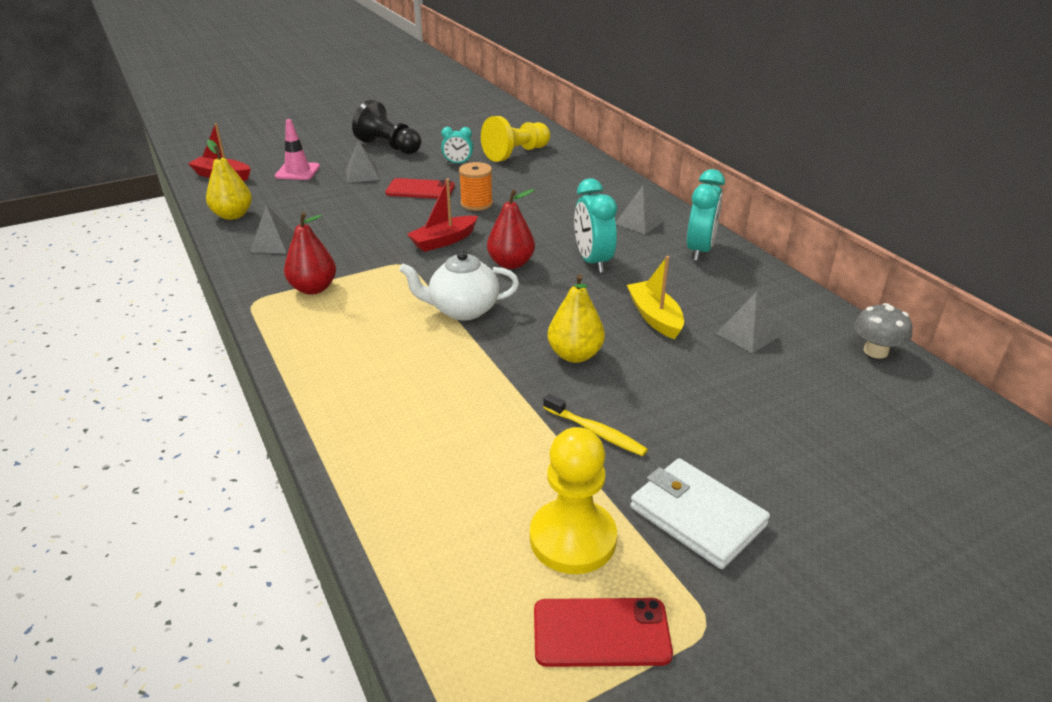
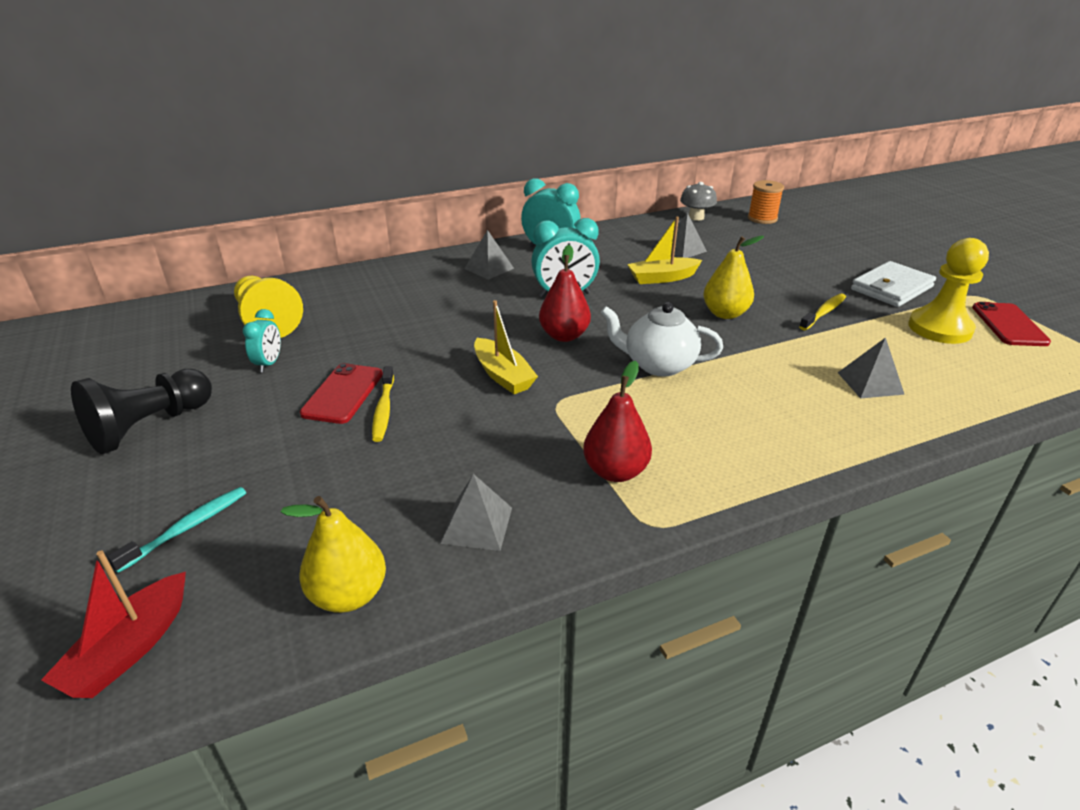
camera: 85 degrees left, 0 degrees up
pink traffic cone [275,119,320,180] -> turquoise toothbrush [107,487,246,573]
grey pyramid [346,140,380,183] -> grey pyramid moved to [838,337,905,399]
white teapot [399,250,519,320] -> white teapot turned 105 degrees clockwise [600,302,723,377]
red boat [407,179,478,252] -> yellow boat [474,300,538,394]
orange spool [459,162,493,211] -> orange spool moved to [748,180,784,224]
none -> yellow toothbrush [372,366,394,442]

